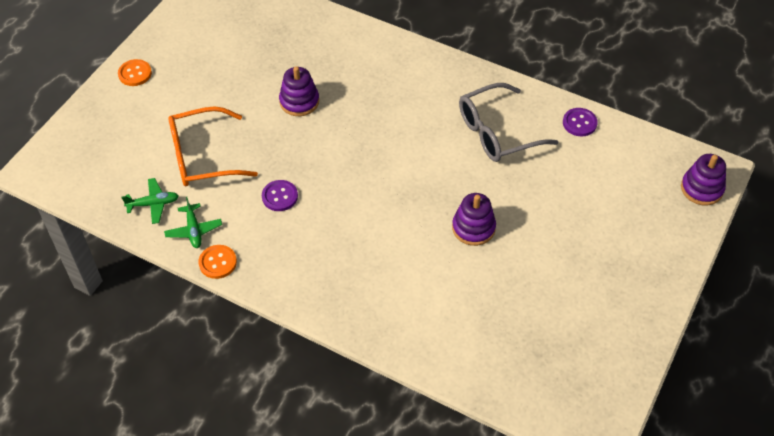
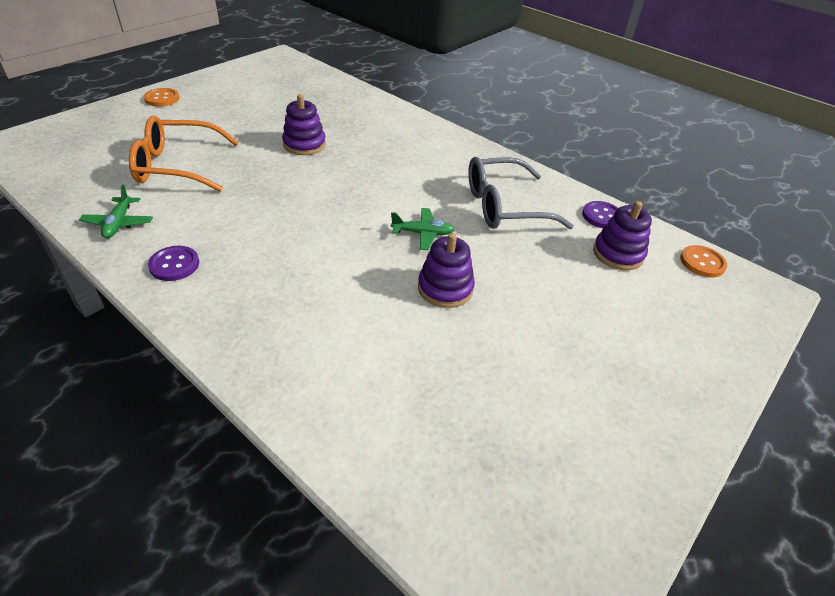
camera: 10 degrees right, 10 degrees down
green plane [122,178,179,224] -> green plane moved to [391,208,455,250]
orange button [199,245,237,279] -> orange button moved to [680,245,727,277]
purple button [262,180,298,211] -> purple button moved to [148,246,199,281]
purple stacking toy [681,154,726,206] -> purple stacking toy moved to [593,201,652,270]

